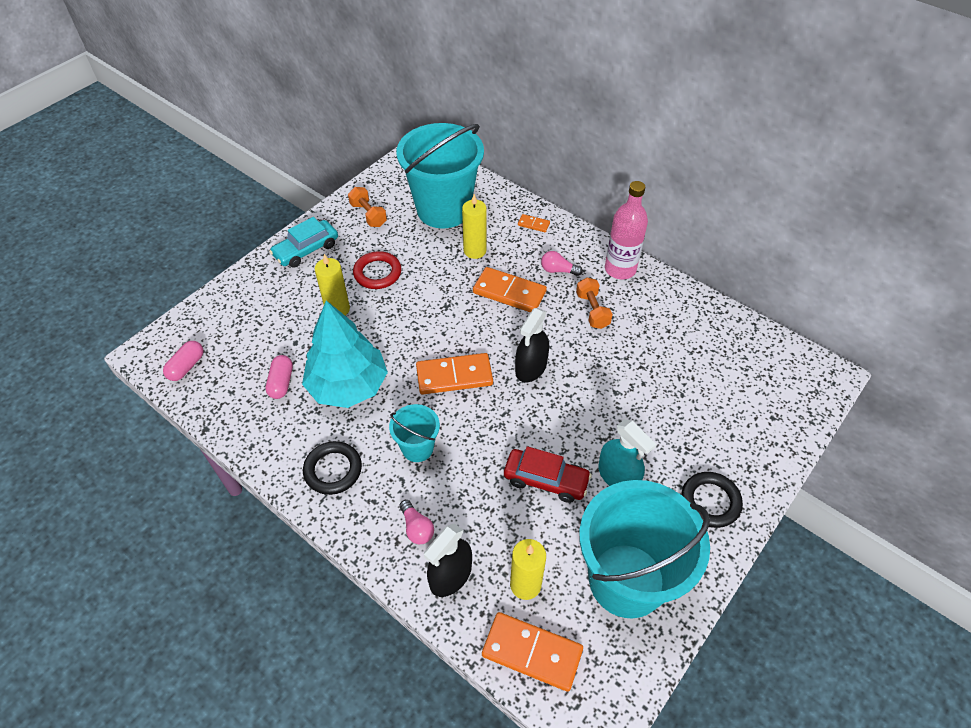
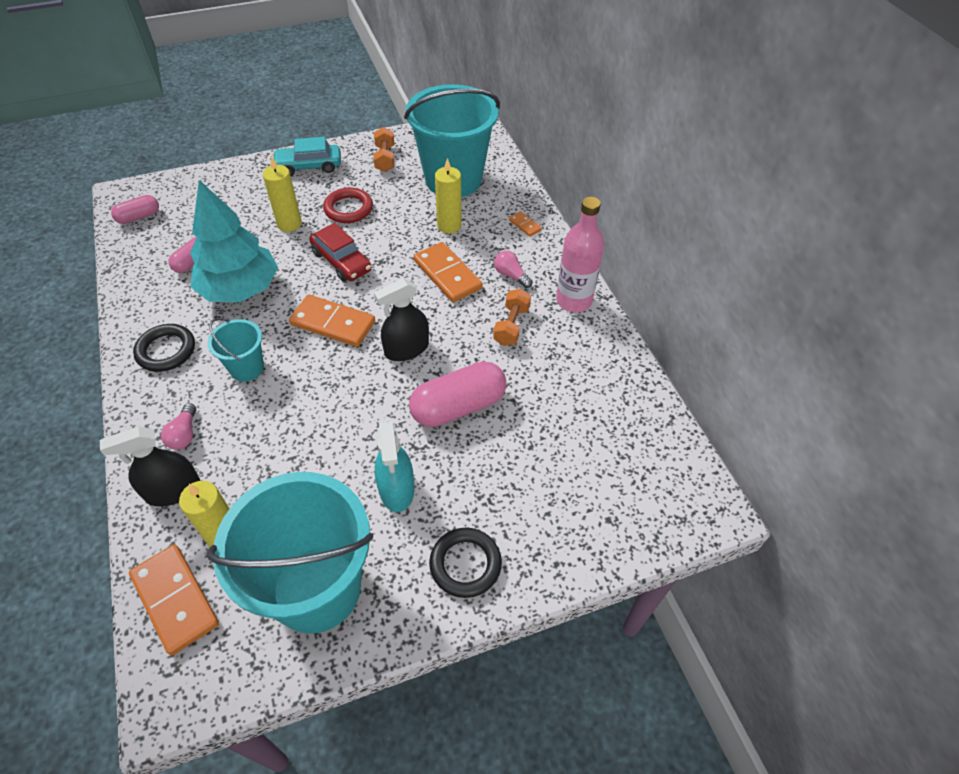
camera: 30 degrees right, 0 degrees up
red car [504,446,592,503] -> red car moved to [309,223,372,282]
none -> pink capsule [409,361,506,427]

